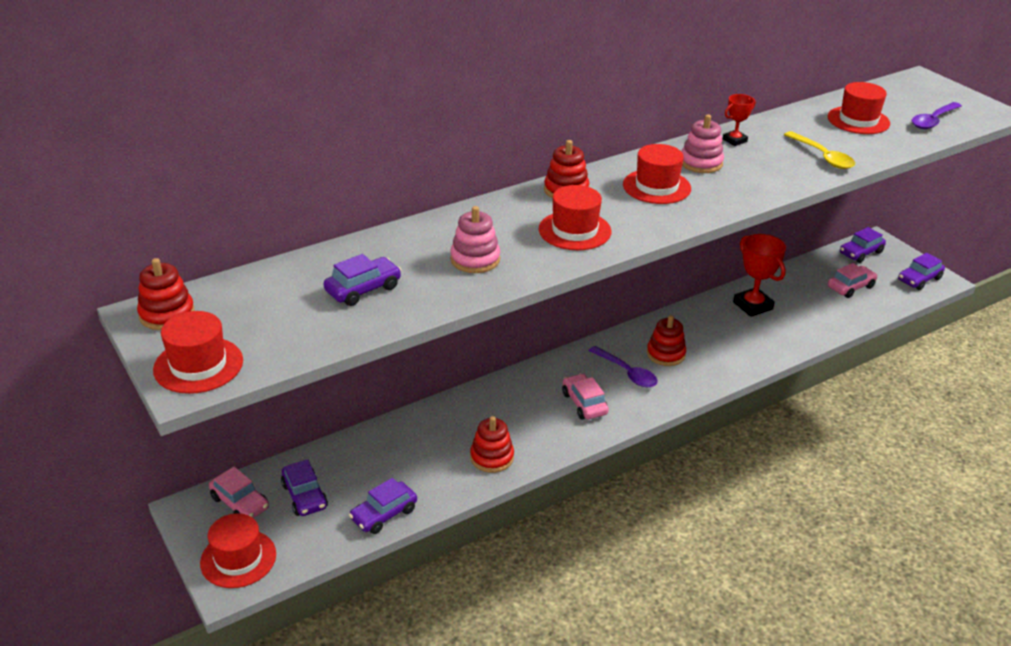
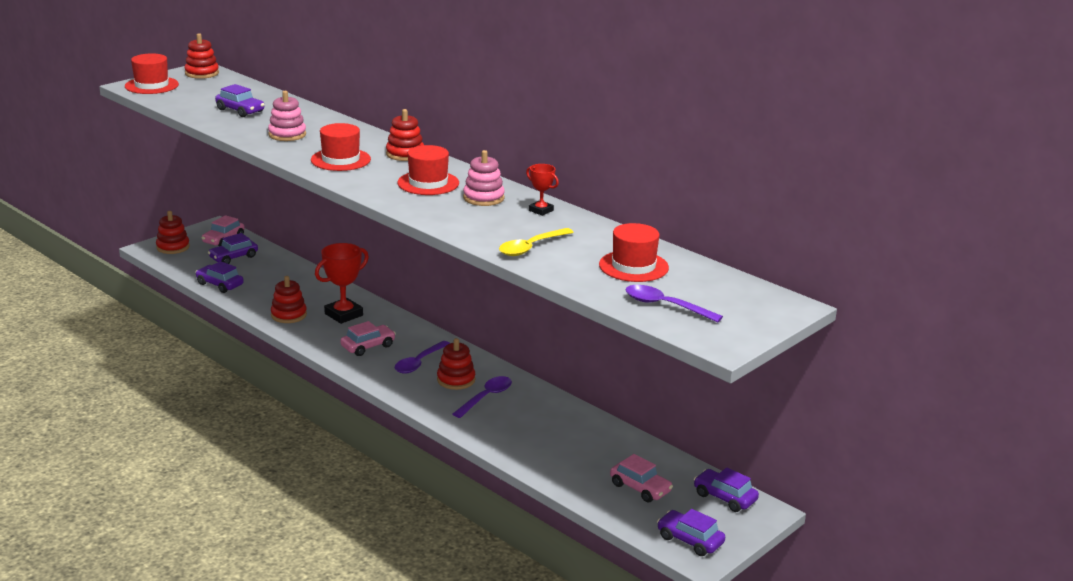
camera: 75 degrees right, 10 degrees down
red hat [200,513,276,588] -> red stacking toy [156,211,190,254]
red trophy [733,234,786,317] -> red trophy moved to [315,243,369,324]
none -> purple spoon [453,376,512,418]

